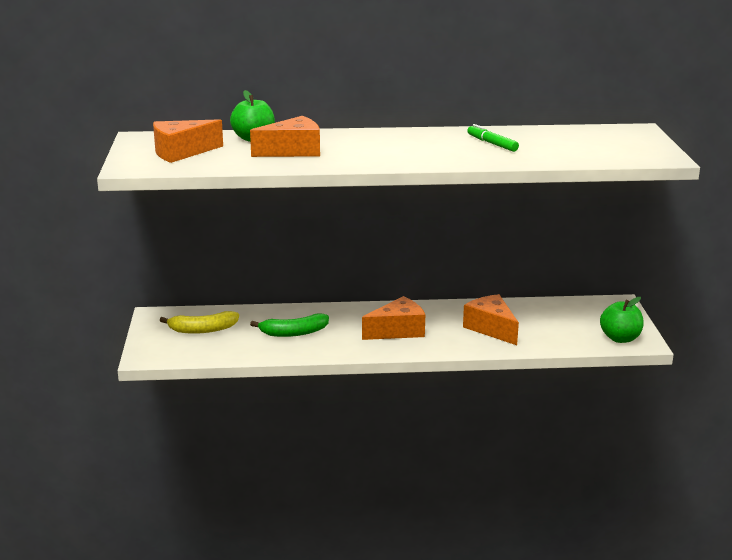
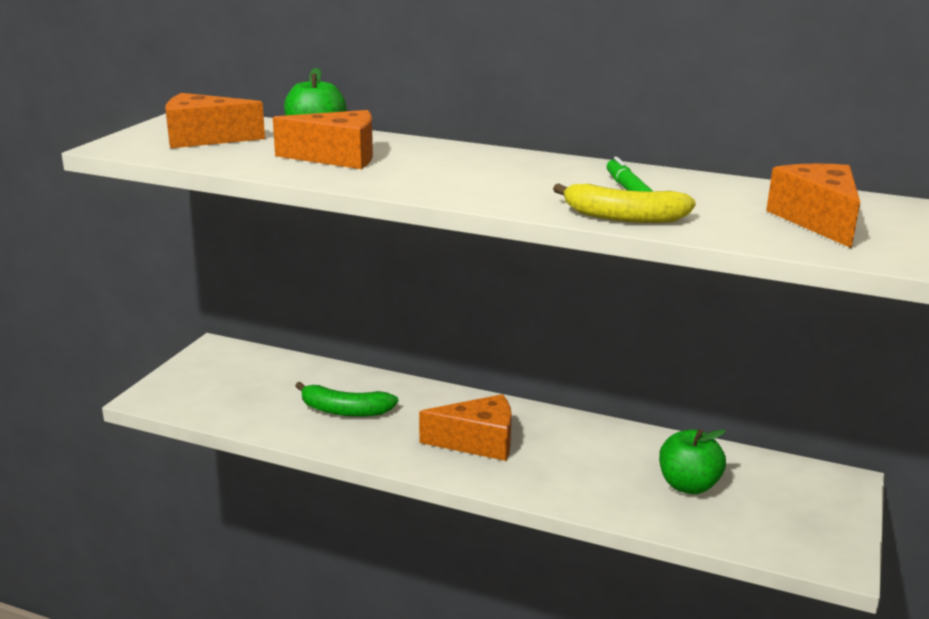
camera: 25 degrees right, 0 degrees up
yellow banana [159,311,239,334] -> yellow banana moved to [553,183,696,223]
orange cheese [463,294,519,345] -> orange cheese moved to [766,163,860,248]
green apple [600,297,643,343] -> green apple moved to [659,429,726,494]

